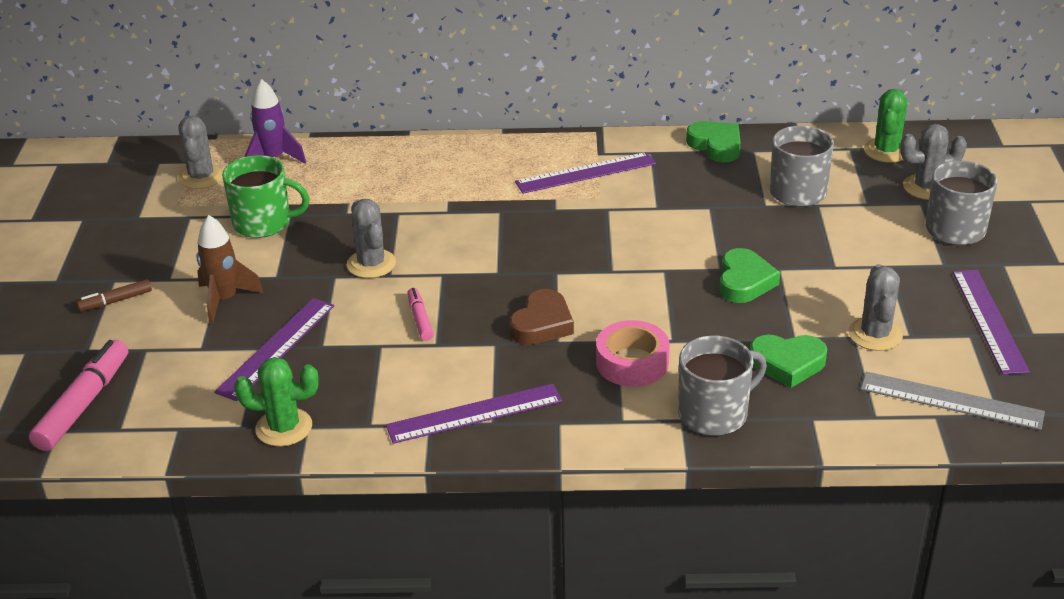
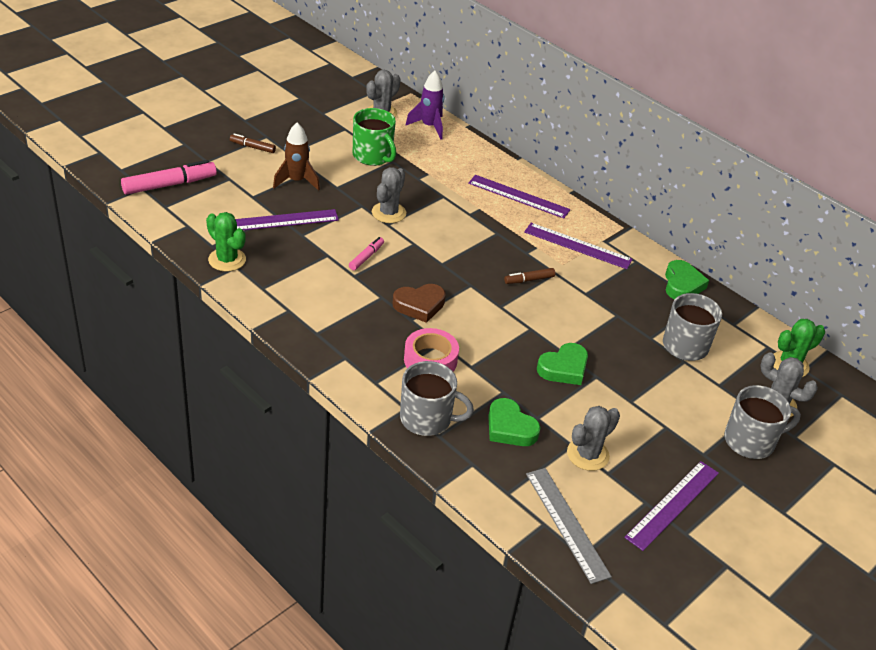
camera: 40 degrees right, 5 degrees up
purple ruler [386,384,562,444] -> purple ruler moved to [468,175,571,218]
none -> brown marker [504,268,555,284]

